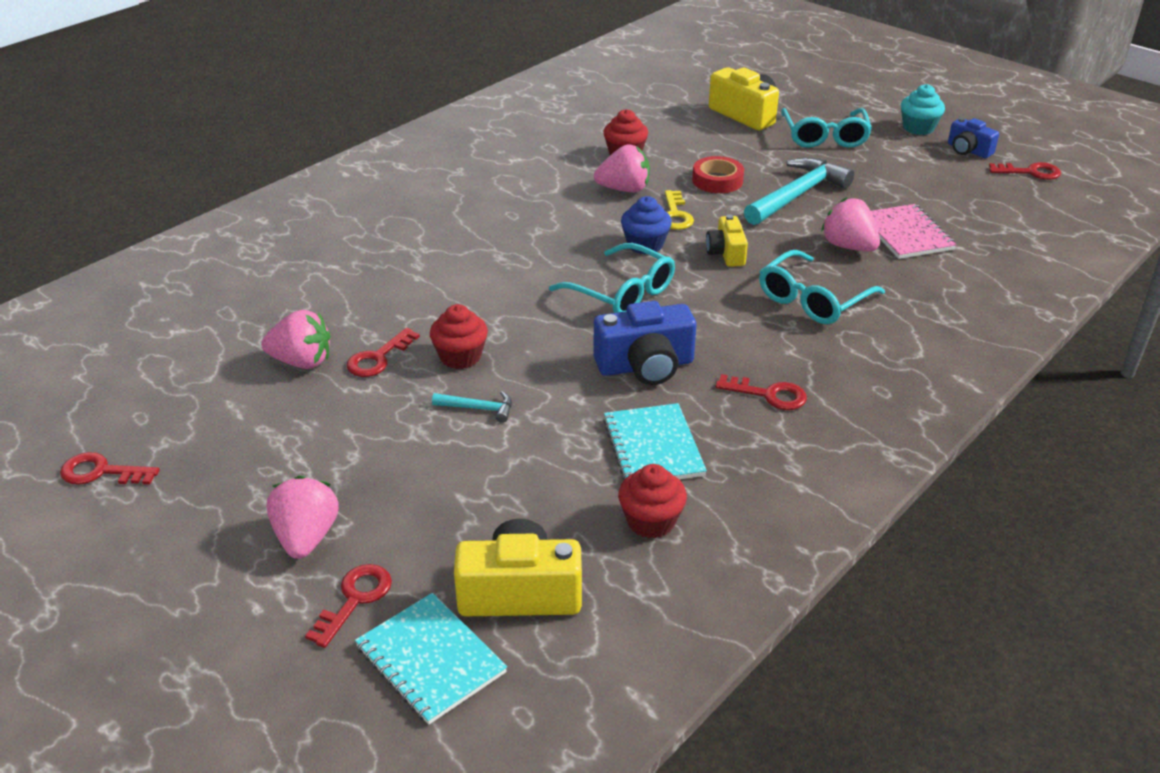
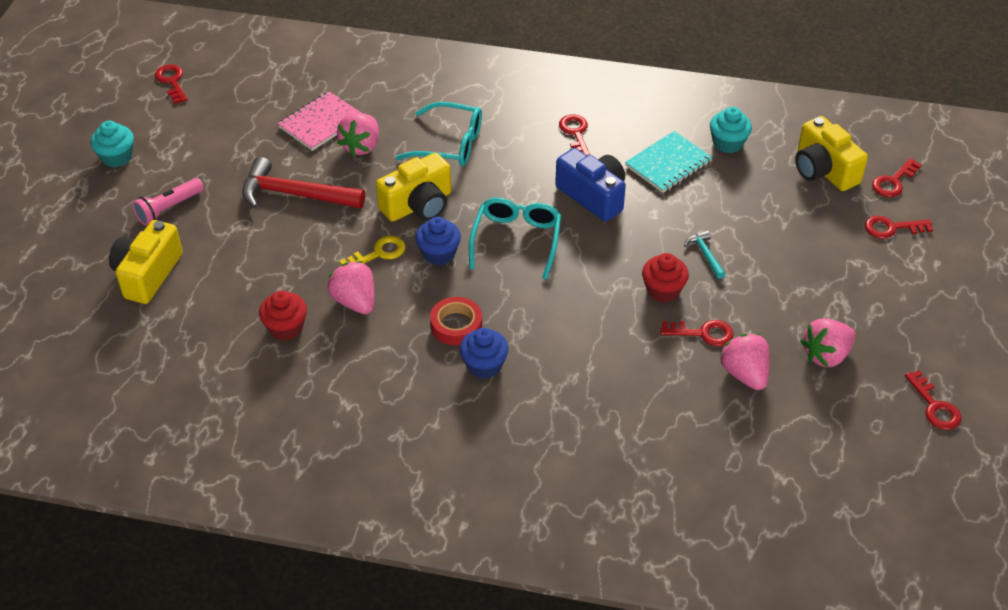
camera: 120 degrees left, 10 degrees up
pink strawberry [266,476,338,559] -> pink strawberry moved to [801,318,856,367]
turquoise notebook [355,593,507,725] -> red key [872,158,922,197]
red cupcake [618,464,687,538] -> turquoise cupcake [710,107,752,153]
red tape [692,156,744,193] -> red tape moved to [430,297,482,346]
yellow camera [706,214,748,267] -> yellow camera [376,153,451,222], size x1.64
turquoise hammer [744,157,854,225] -> red hammer [242,157,365,209]
turquoise glasses [781,108,872,148] -> pink flashlight [132,178,204,226]
blue camera [948,117,999,158] -> none
none -> blue cupcake [460,328,509,379]

